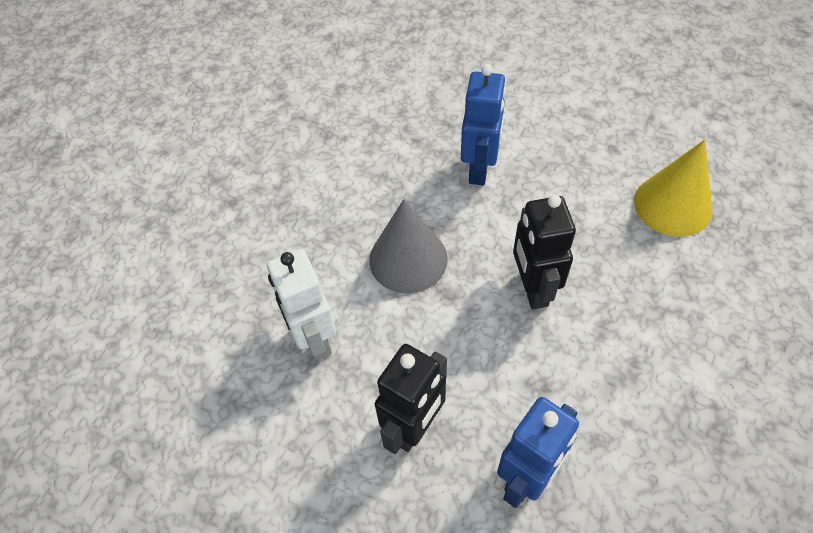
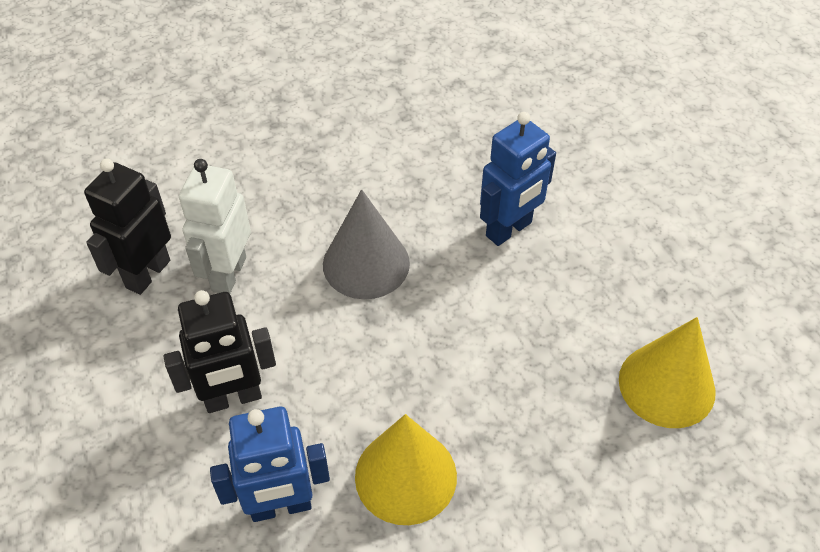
camera: 35 degrees right, 5 degrees down
black robot [513,195,576,310] -> black robot moved to [84,159,171,295]
none -> yellow cone [355,414,457,525]

